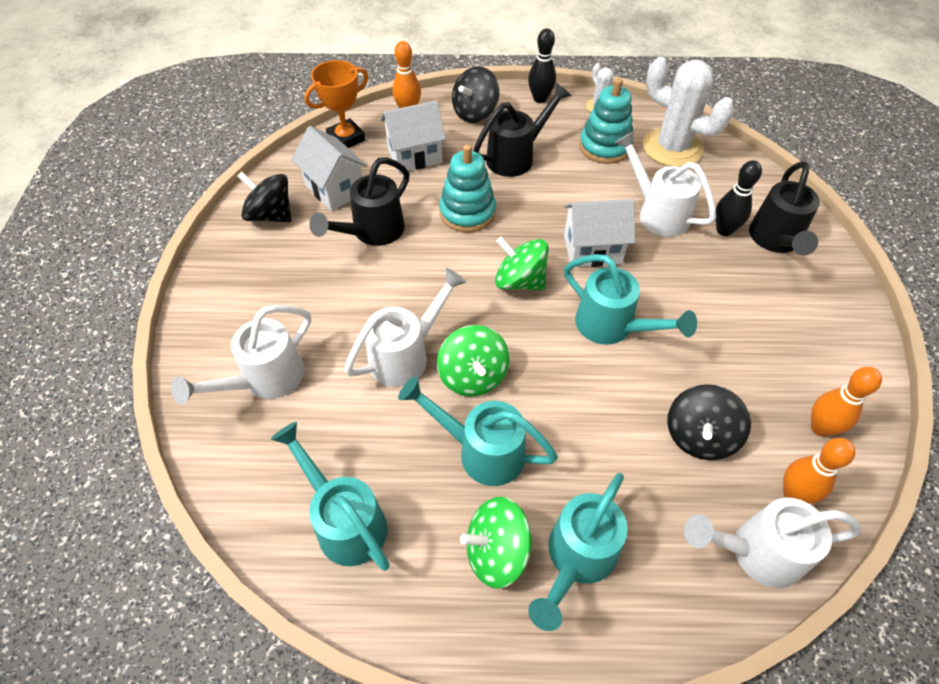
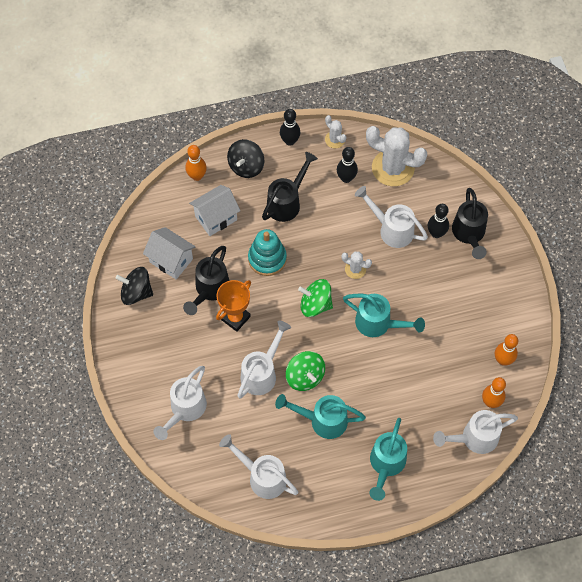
camera: 15 degrees left, 10 degrees up
turquoise watering can [271,422,390,571] -> white watering can [219,434,298,499]
orange trophy [304,60,368,148] -> orange trophy moved to [216,280,251,332]
green spinning top [460,497,532,588] -> none
white house [564,199,635,267] -> white cactus [341,252,372,279]
turquoise stacking toy [579,78,633,164] -> black bowling pin [337,147,358,183]
black spinning top [667,384,751,460] -> none

